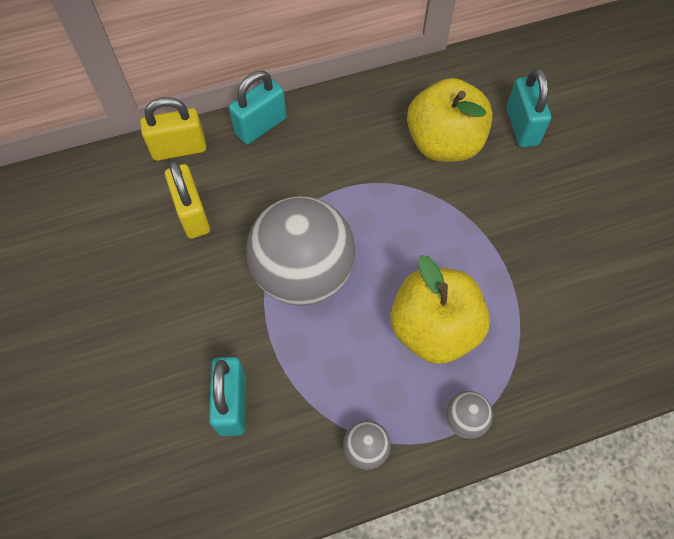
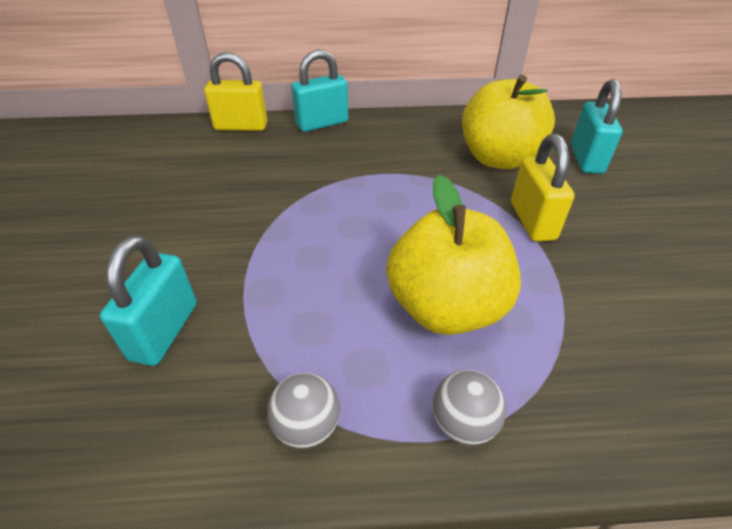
camera: 15 degrees right, 20 degrees down
yellow padlock [165,160,210,239] -> yellow padlock moved to [511,134,575,242]
grey ball [246,196,356,306] -> none

